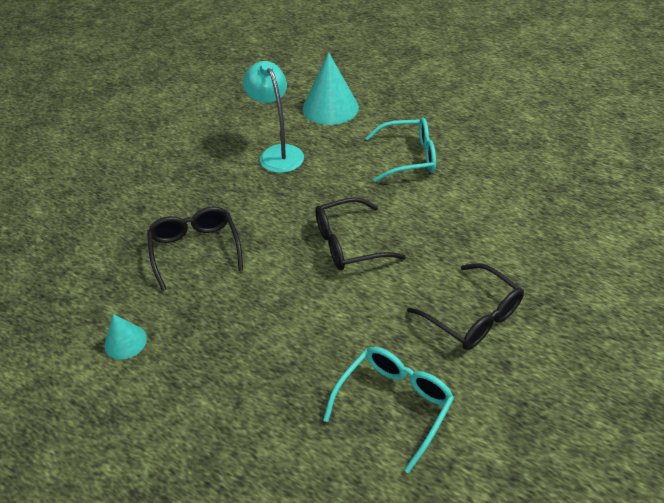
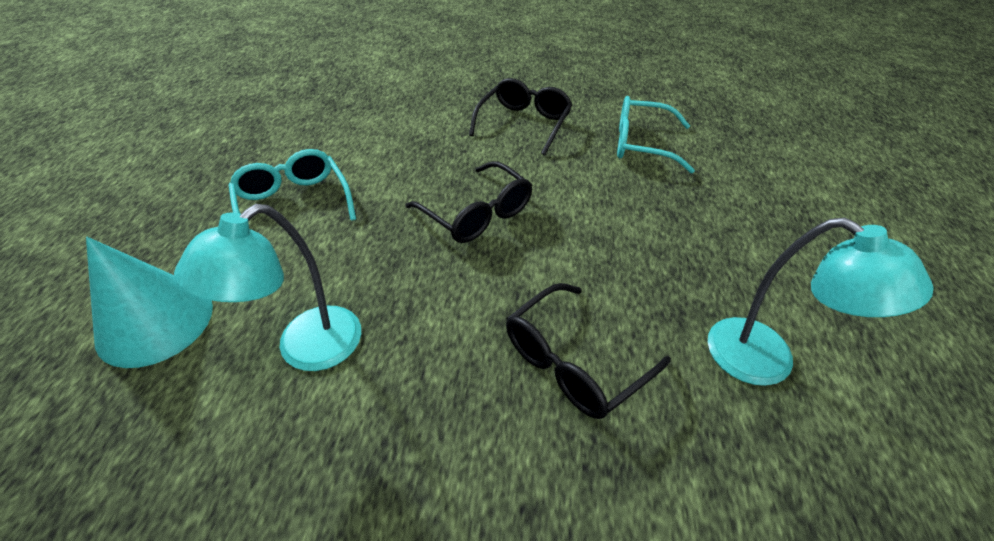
camera: 115 degrees left, 0 degrees up
turquoise cone [104,314,147,360] -> turquoise lamp [708,217,934,386]

